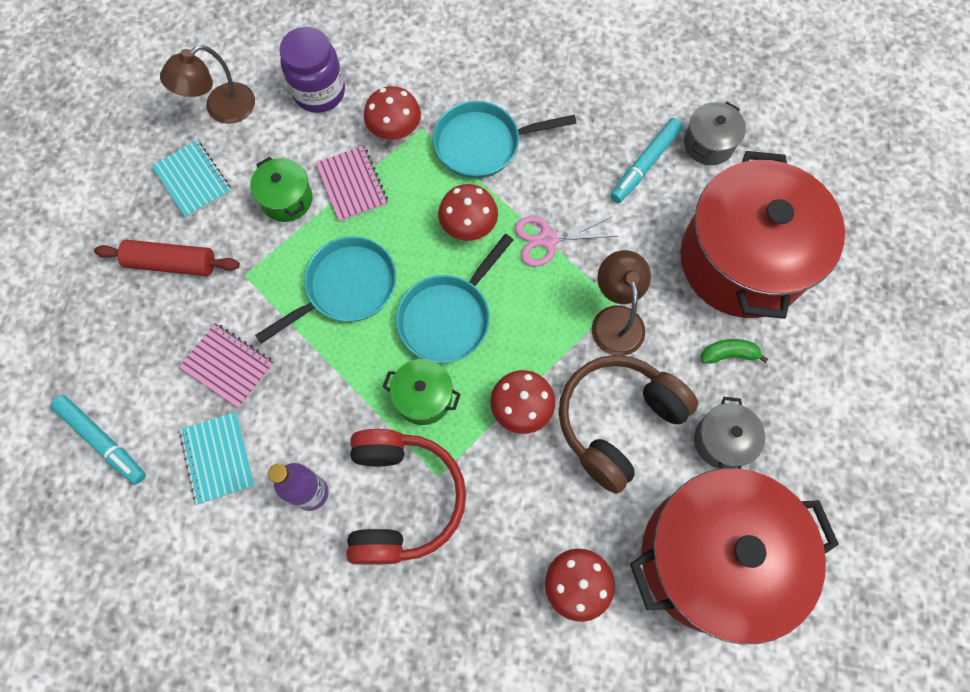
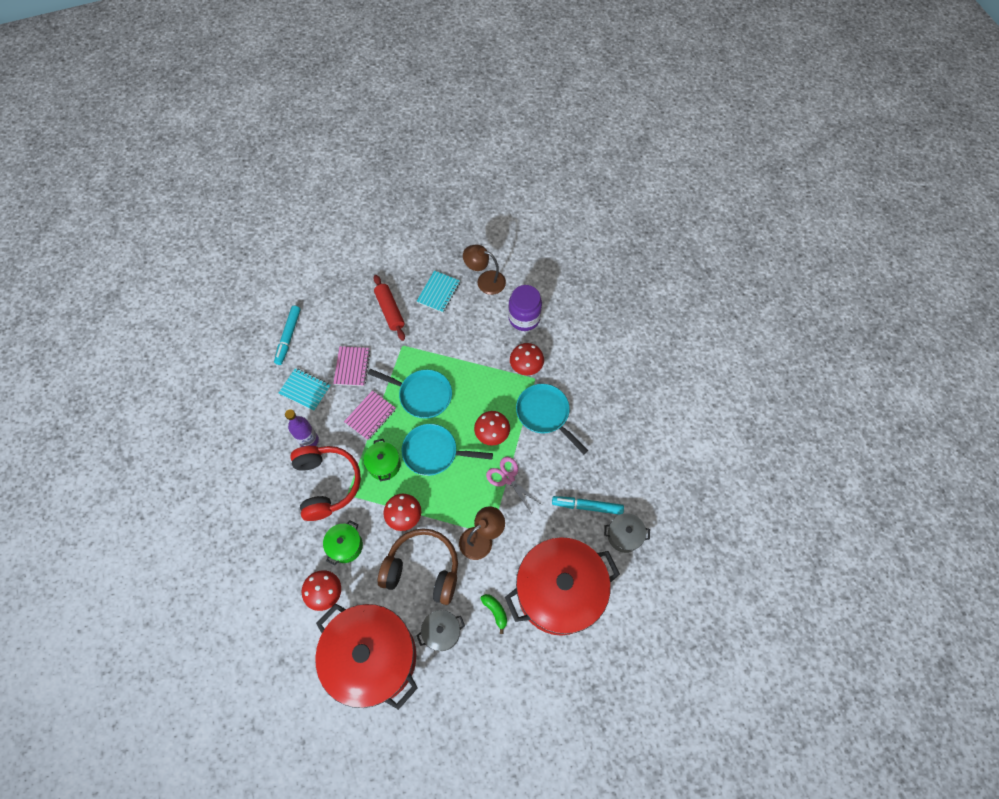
camera: 60 degrees right, 5 degrees down
turquoise notebook [179,412,255,504] -> turquoise notebook turned 75 degrees clockwise [279,368,331,411]
green pot [250,157,313,222] -> green pot moved to [323,520,363,566]
pink notebook [316,146,388,222] -> pink notebook moved to [344,390,396,440]
red headphones [346,429,466,565] -> red headphones turned 75 degrees counterclockwise [290,446,361,521]

